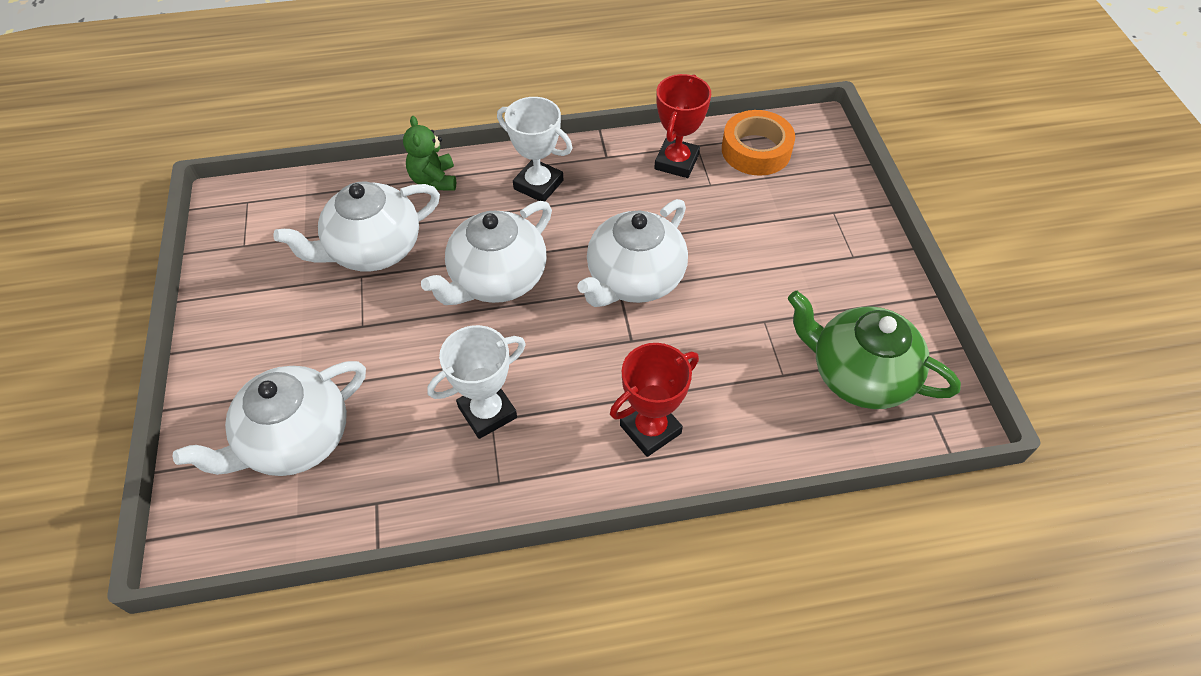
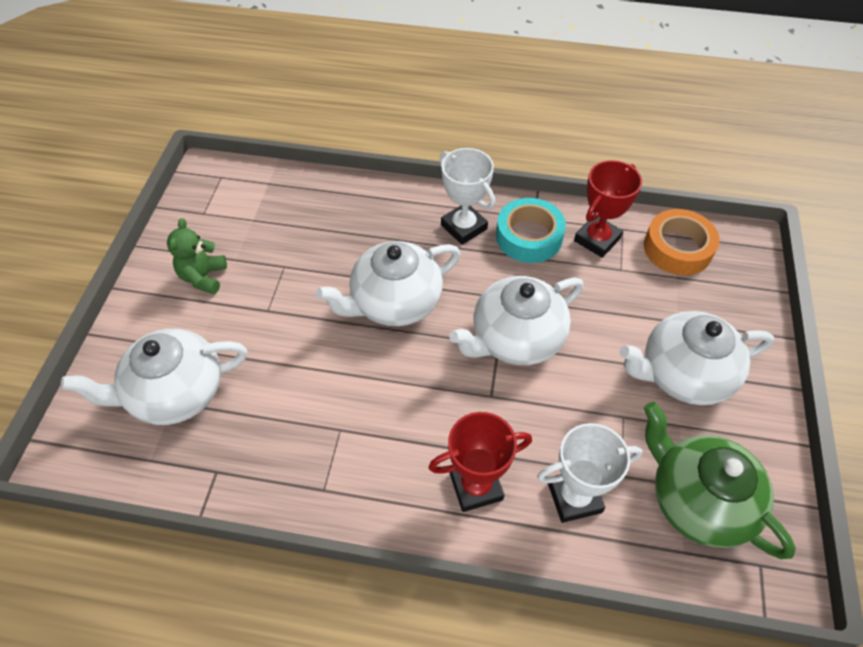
camera: 20 degrees right, 0 degrees up
white teapot [273,181,440,272] -> white teapot moved to [619,311,774,405]
green teddy bear [403,116,456,191] -> green teddy bear moved to [167,218,227,294]
white trophy [427,325,526,439] -> white trophy moved to [537,423,643,523]
none -> turquoise tape [496,198,566,263]

